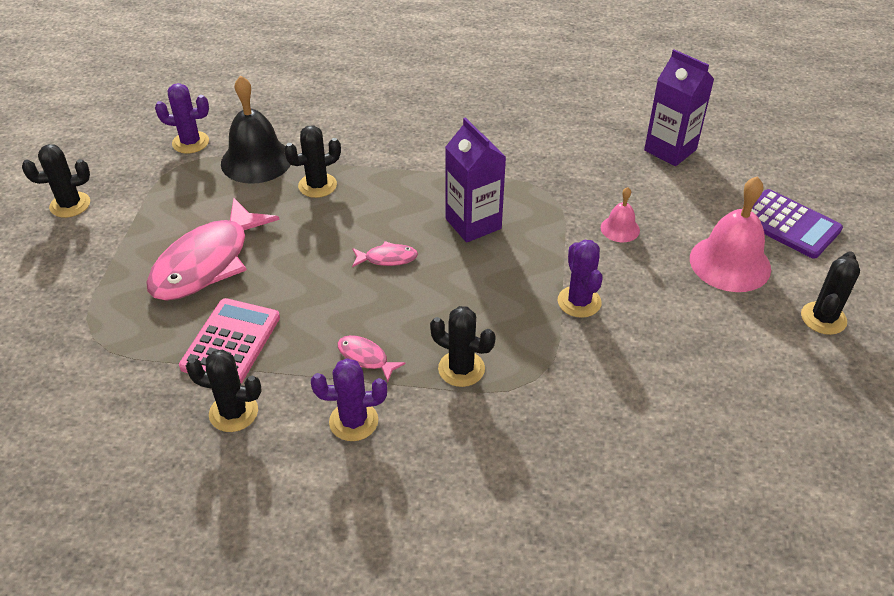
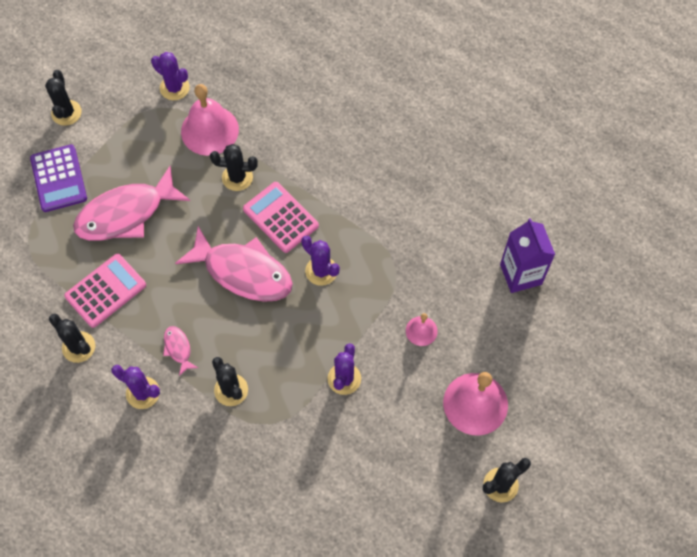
camera: 30 degrees right, 20 degrees up
black cactus [22,144,90,218] -> black cactus turned 75 degrees clockwise [45,70,82,126]
black bell [221,75,291,184] -> pink bell [181,84,239,156]
pink fish [352,241,418,267] -> pink fish [175,226,293,302], size x2.32
purple carton [445,117,506,243] -> purple cactus [301,236,340,286]
purple calculator [751,189,843,259] -> purple calculator moved to [30,144,87,212]
none -> pink calculator [243,182,319,253]

